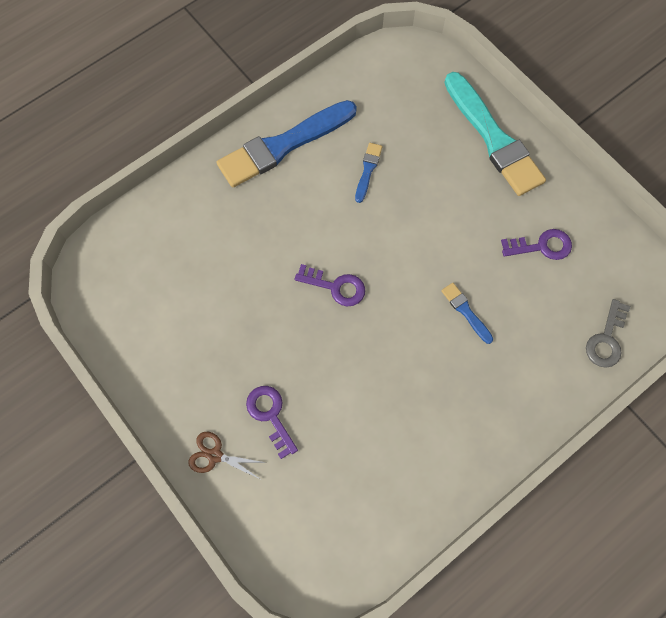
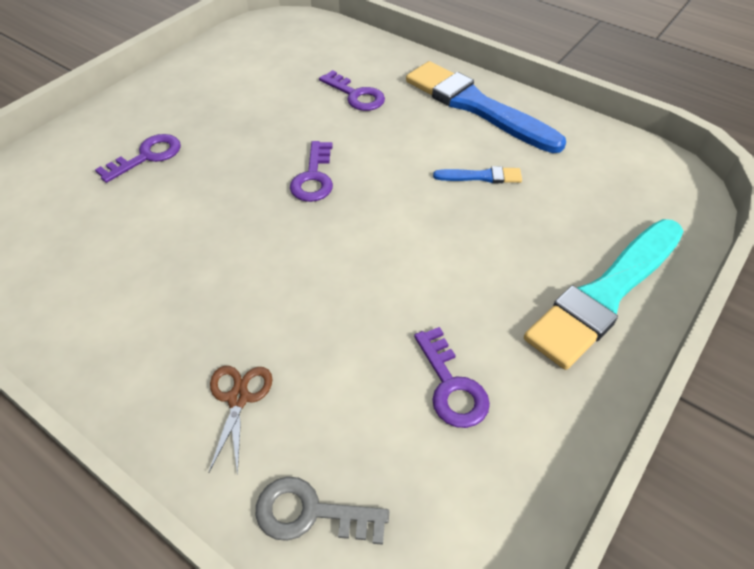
camera: 75 degrees right, 20 degrees down
brown scissors [188,432,266,479] -> brown scissors moved to [208,366,272,475]
blue brush [441,283,493,344] -> none
none -> purple key [319,70,385,111]

